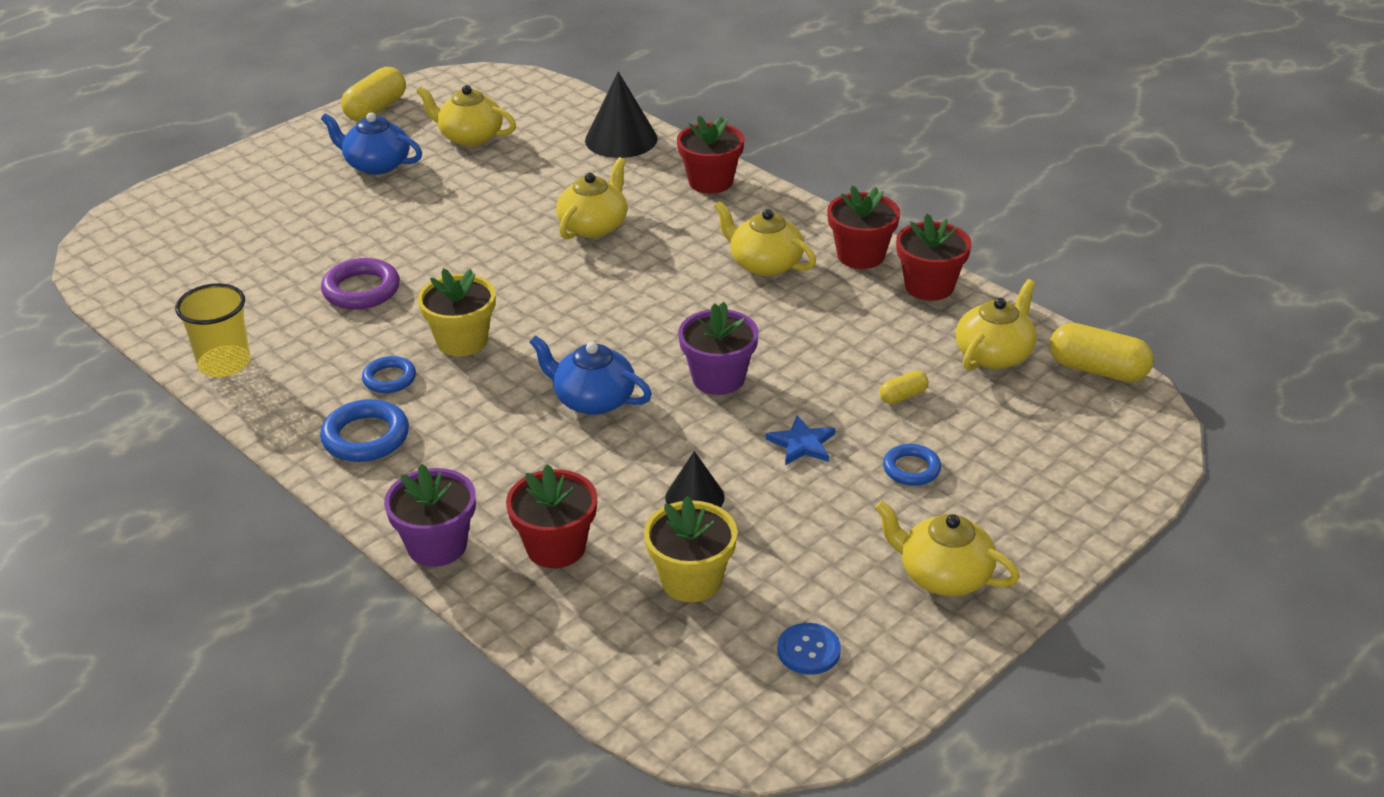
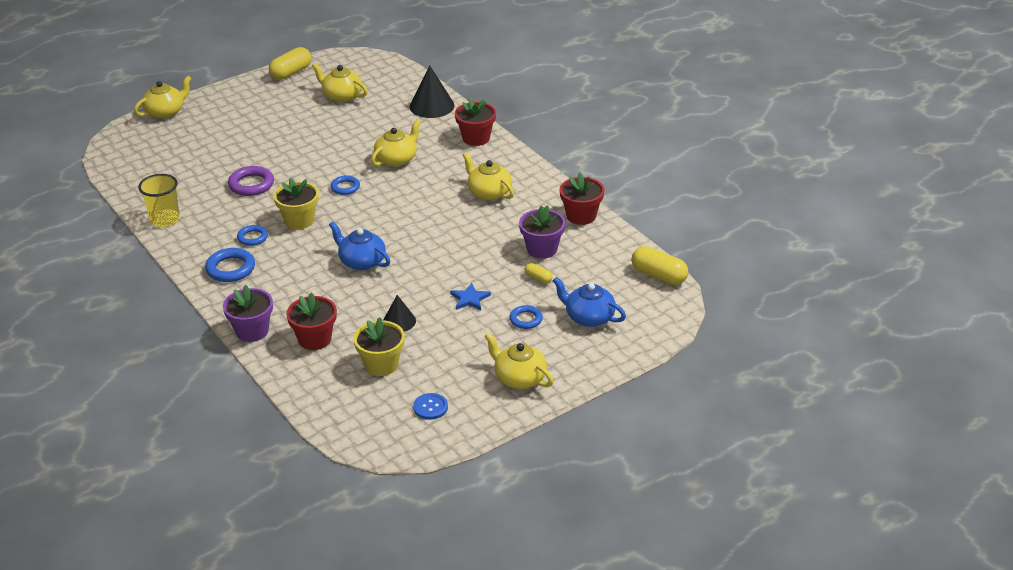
camera: 10 degrees right, 0 degrees up
blue teapot [321,113,422,175] -> blue teapot moved to [553,277,626,327]
purple flower pot [678,302,759,395] -> purple flower pot moved to [519,205,565,259]
red flower pot [827,185,900,269] -> none
yellow capsule [879,370,929,404] -> yellow capsule turned 60 degrees clockwise [524,263,553,284]
yellow teapot [956,279,1037,370] -> yellow teapot moved to [134,76,192,119]
none -> blue ring [331,175,360,195]

